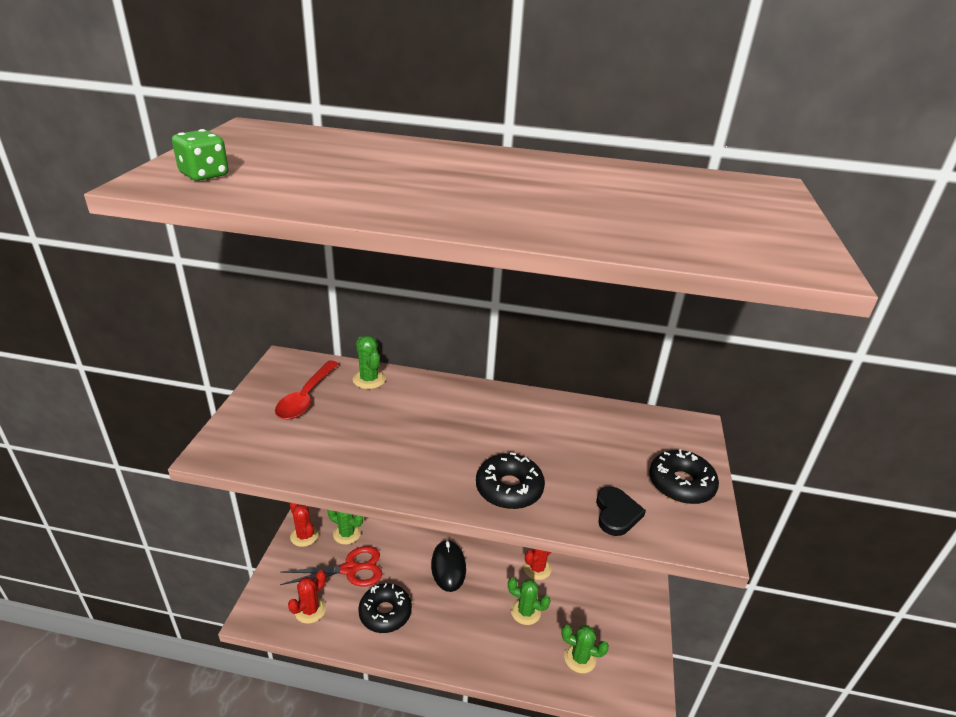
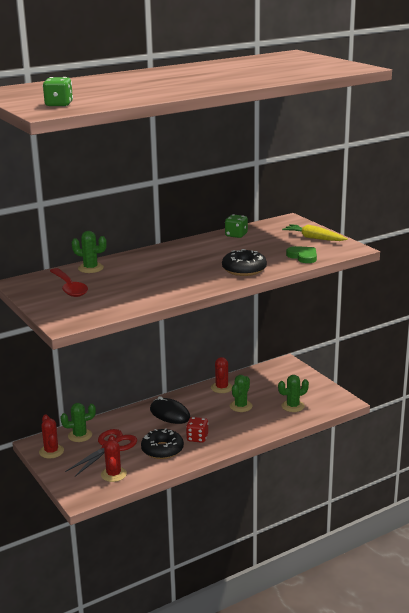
camera: 40 degrees left, 10 degrees down
red cactus [290,503,319,547] -> red cactus turned 60 degrees clockwise [39,414,64,458]
green cactus [508,578,551,625] -> green cactus turned 45 degrees counterclockwise [230,375,253,412]
black heart [596,486,646,536] -> green heart [286,246,317,263]
black donut [649,449,719,504] -> yellow carrot [282,224,348,241]
none -> red dice [186,417,208,443]
none -> green dice [225,214,248,238]

